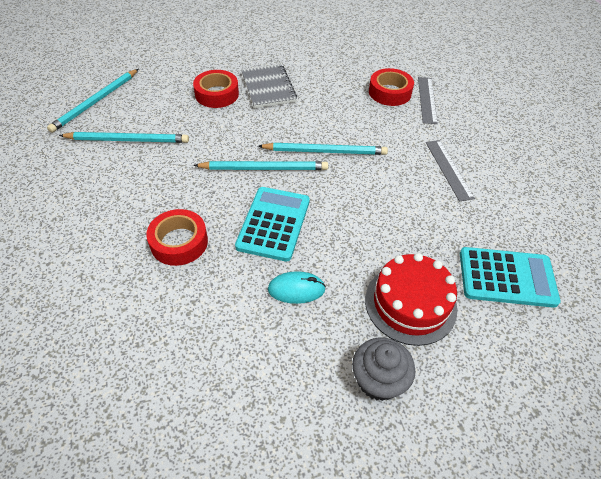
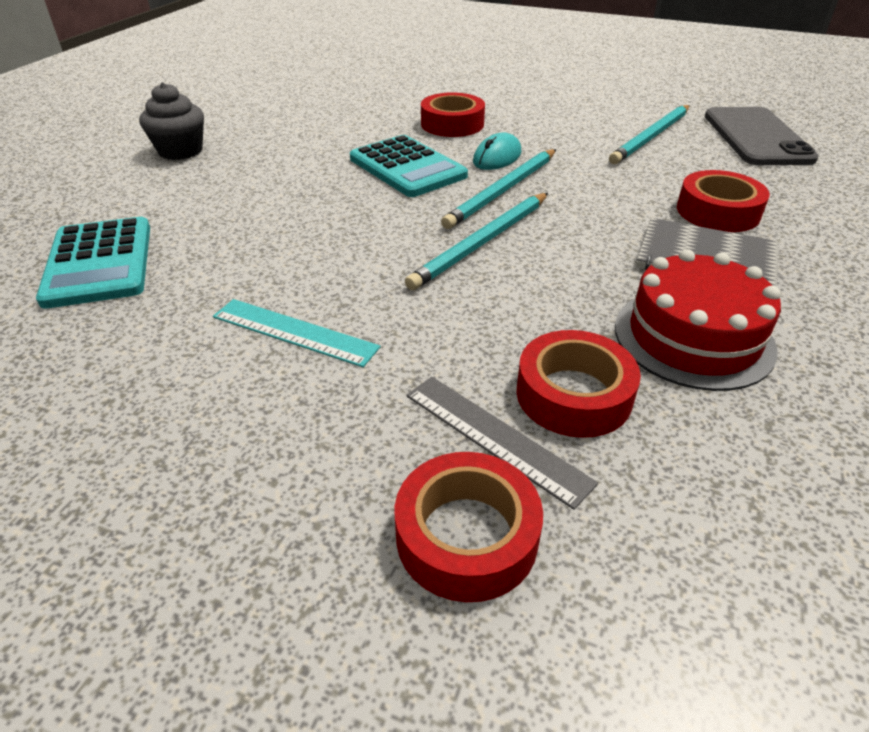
camera: 130 degrees right, 10 degrees down
turquoise pencil [47,69,138,133] -> grey phone [705,107,819,165]
turquoise mouse [268,271,326,304] -> turquoise mouse moved to [473,133,521,170]
red cake [365,253,457,346] -> red cake moved to [615,249,781,391]
grey ruler [426,140,475,202] -> turquoise ruler [213,299,380,367]
turquoise calculator [460,247,560,308] -> turquoise calculator turned 60 degrees counterclockwise [36,217,150,309]
none -> red tape [395,452,543,602]

